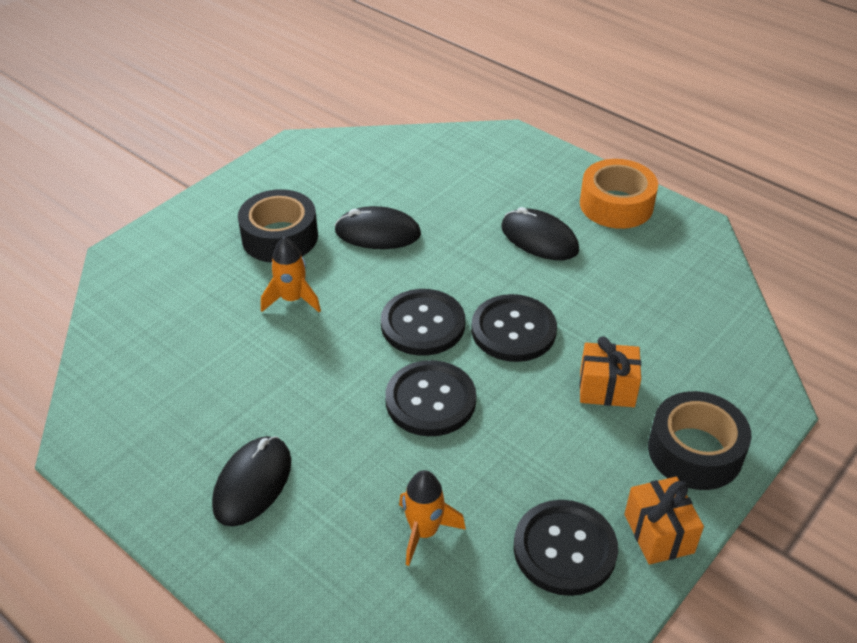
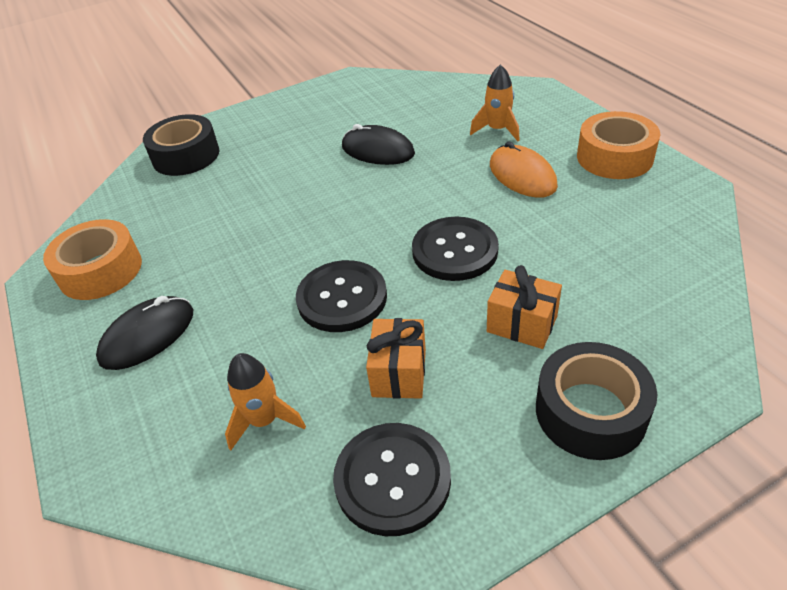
camera: 25 degrees right, 0 degrees up
black tape [238,189,318,263] -> black tape moved to [143,114,219,176]
orange rocket [261,237,321,313] -> orange rocket moved to [470,64,520,141]
black button [381,289,465,356] -> none
black mouse [501,207,579,260] -> orange mouse [490,141,558,198]
orange gift [624,477,704,565] -> orange gift moved to [366,318,426,399]
none -> orange tape [43,219,142,300]

